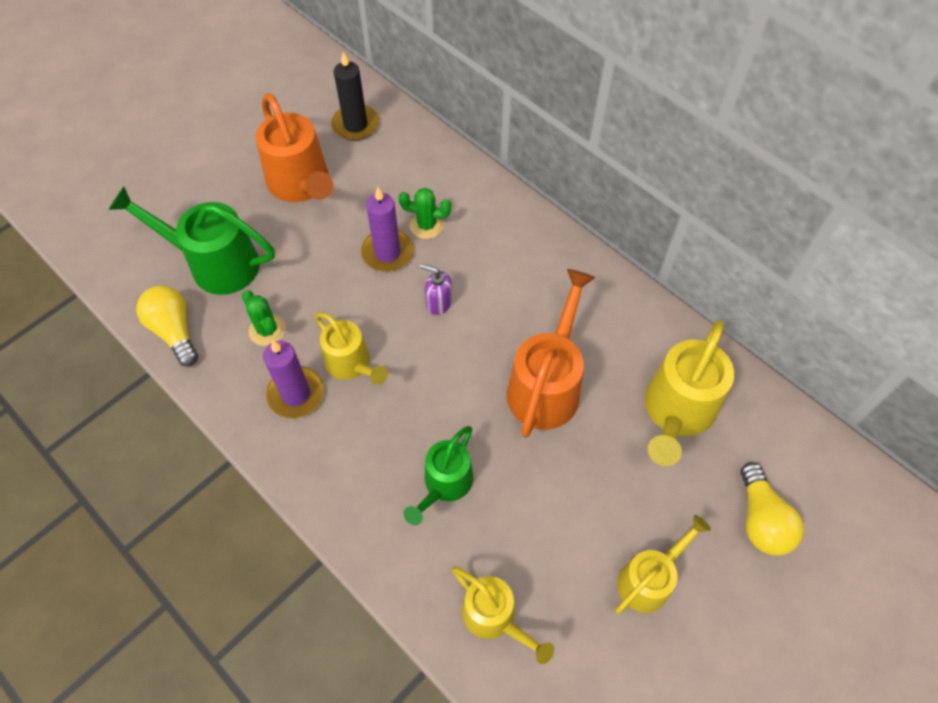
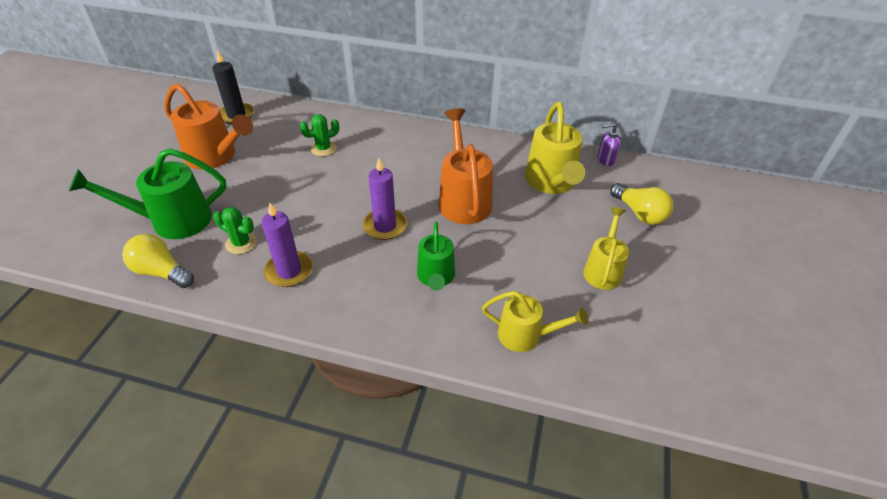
camera: 30 degrees left, 15 degrees down
yellow watering can [315,312,388,385] -> none
purple candle [361,187,414,272] -> purple candle moved to [363,158,407,240]
purple soap dispenser [420,264,452,315] -> purple soap dispenser moved to [597,123,621,166]

